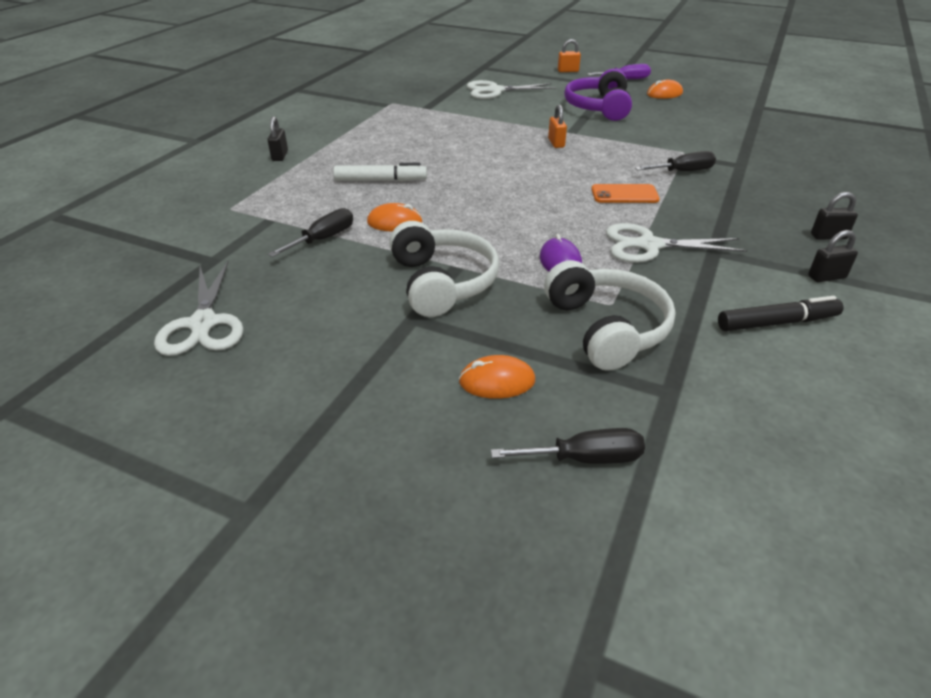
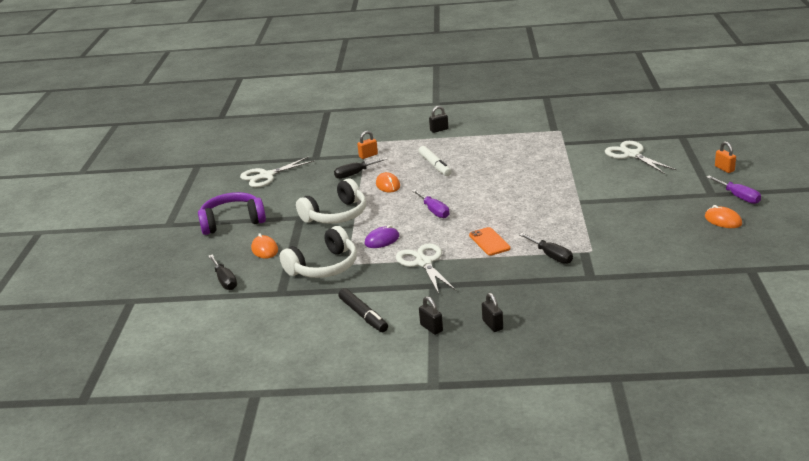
camera: 70 degrees right, 10 degrees down
black screwdriver [268,208,353,257] -> black screwdriver turned 135 degrees clockwise [334,158,388,179]
orange padlock [548,104,567,148] -> orange padlock moved to [357,131,378,159]
purple headphones [564,69,632,121] -> purple headphones moved to [198,192,266,235]
none -> purple screwdriver [412,189,449,218]

